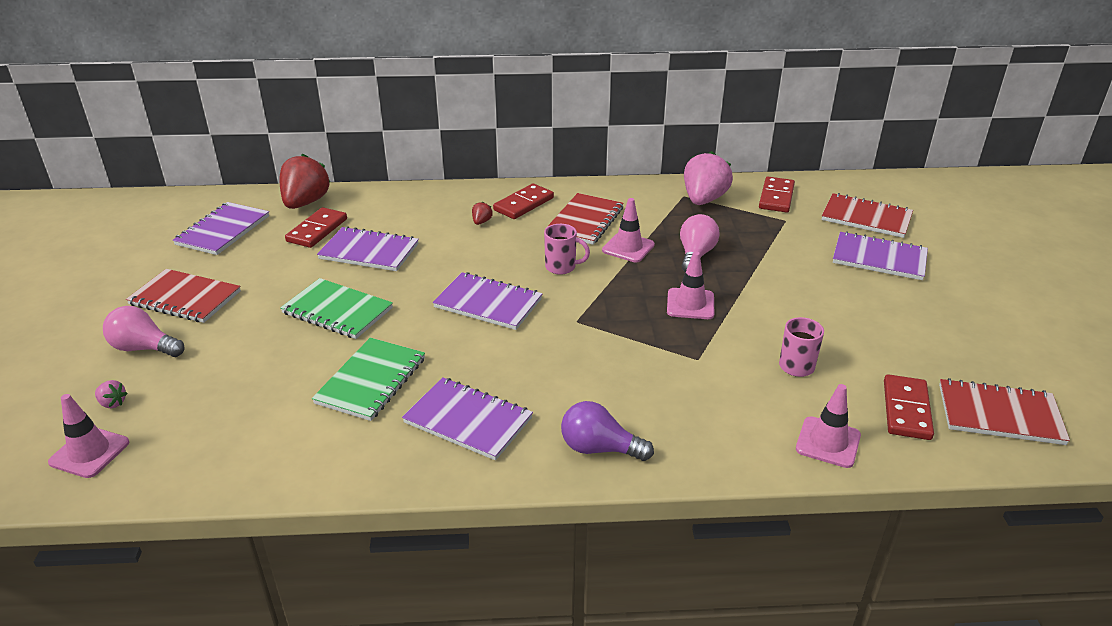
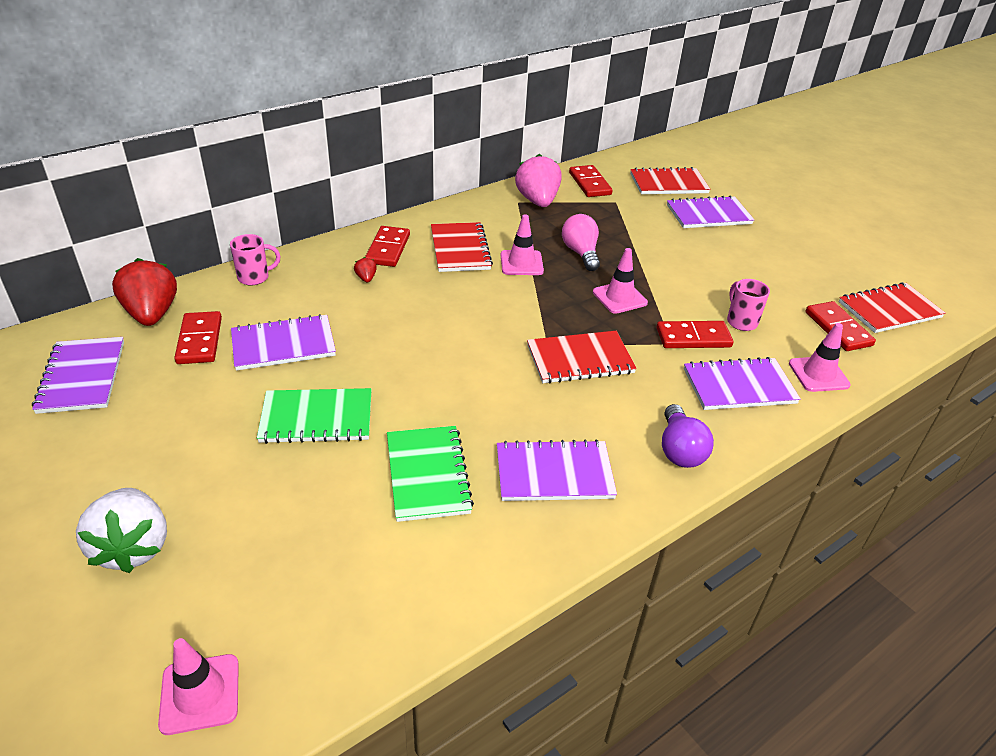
camera: 35 degrees left, 5 degrees up
pink strawberry [95,380,128,408] -> none
pink light bulb [103,306,184,357] -> white strawberry [76,488,167,573]
red notebook [126,269,241,323] -> red notebook moved to [527,331,637,384]
purple notebook [433,272,543,330] -> purple notebook moved to [684,357,801,410]
pink mug [544,224,590,275] -> pink mug moved to [230,234,280,285]
purple light bulb [561,401,654,461] -> purple light bulb turned 75 degrees counterclockwise [662,404,714,468]
none -> red domino [657,321,733,348]

